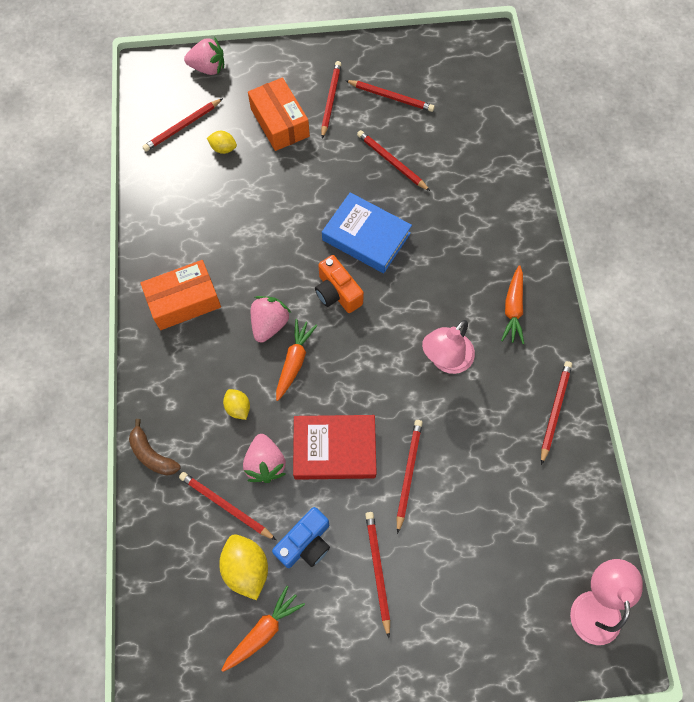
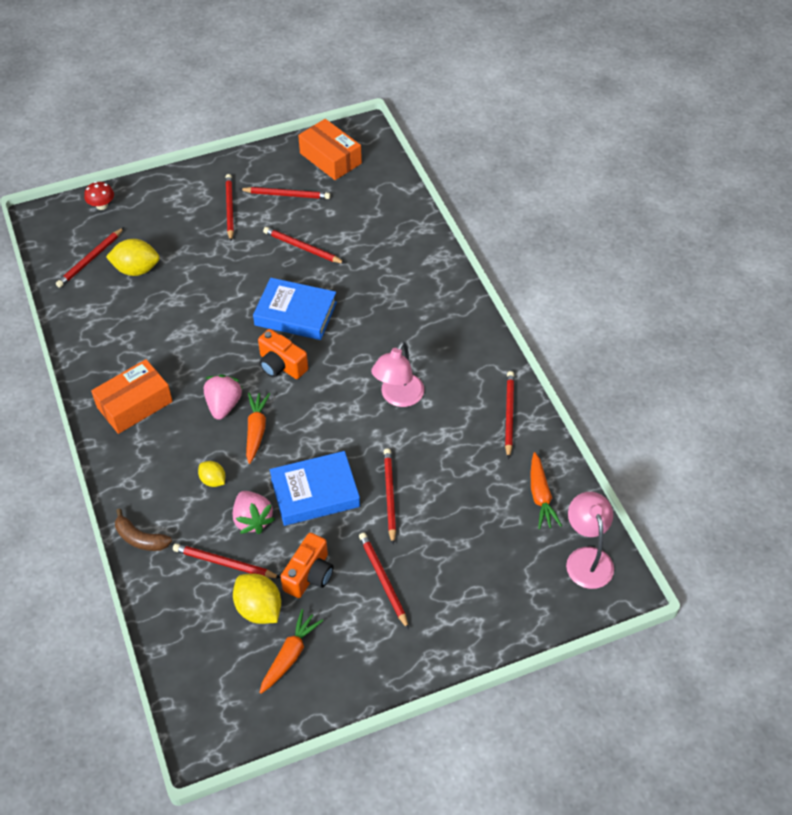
camera: 15 degrees left, 15 degrees down
pink strawberry [184,38,224,75] -> red mushroom [84,181,114,210]
yellow lemon [207,131,237,154] -> yellow lemon [106,239,160,276], size x1.70
orange box [248,77,310,151] -> orange box moved to [298,119,362,180]
blue camera [272,507,330,568] -> orange camera [280,533,333,598]
red book [293,415,377,480] -> blue book [270,451,360,526]
orange carrot [501,265,524,344] -> orange carrot moved to [531,452,562,529]

